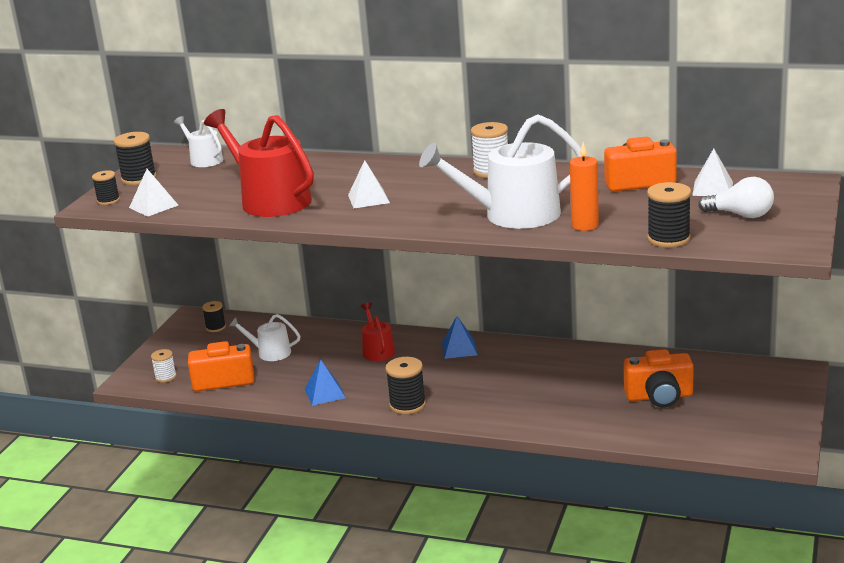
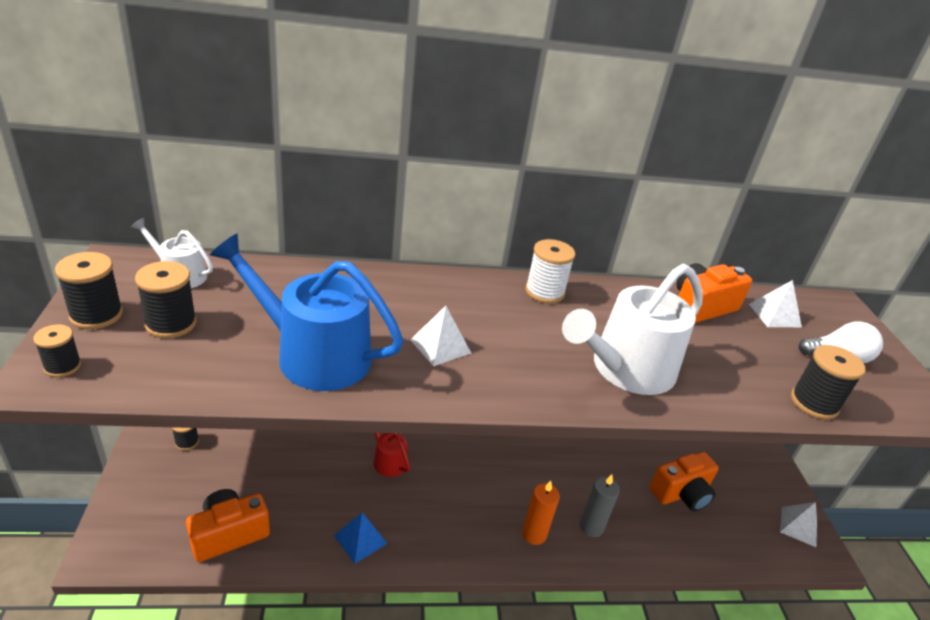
camera: 30 degrees left, 10 degrees up
white pyramid [129,169,178,217] -> white pyramid moved to [780,502,817,547]
white spool [151,349,177,383] -> none
red watering can [204,109,314,217] -> blue watering can [210,233,404,391]
white watering can [229,314,300,361] -> none
black spool [385,357,426,414] -> black spool moved to [135,261,197,338]
blue pyramid [442,316,478,359] -> none
orange candle [570,142,599,231] -> orange candle moved to [522,481,560,545]
none -> grey candle [580,474,620,537]

